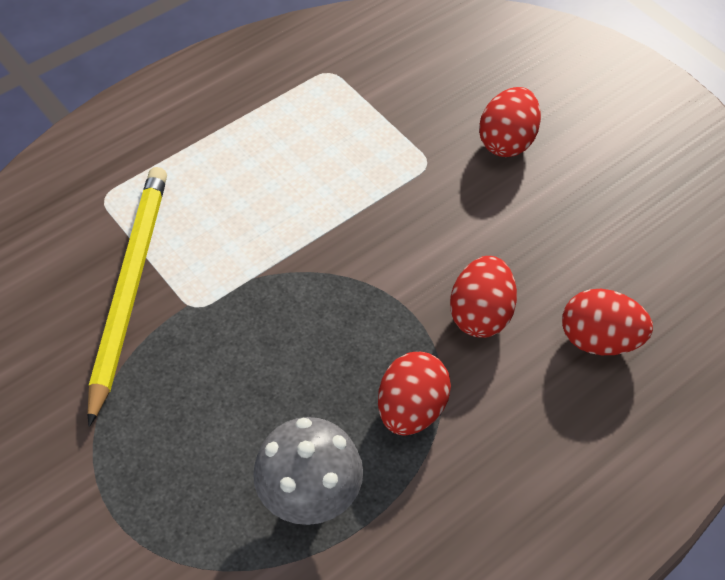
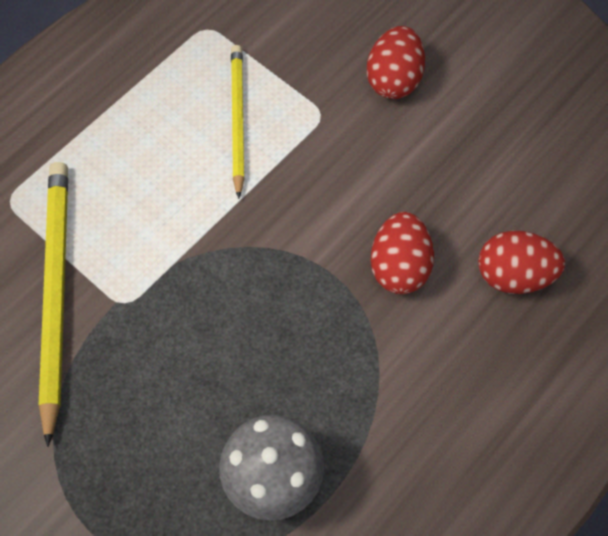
camera: 10 degrees left, 10 degrees up
red egg [378,352,451,436] -> none
none -> yellow pencil [231,45,244,199]

